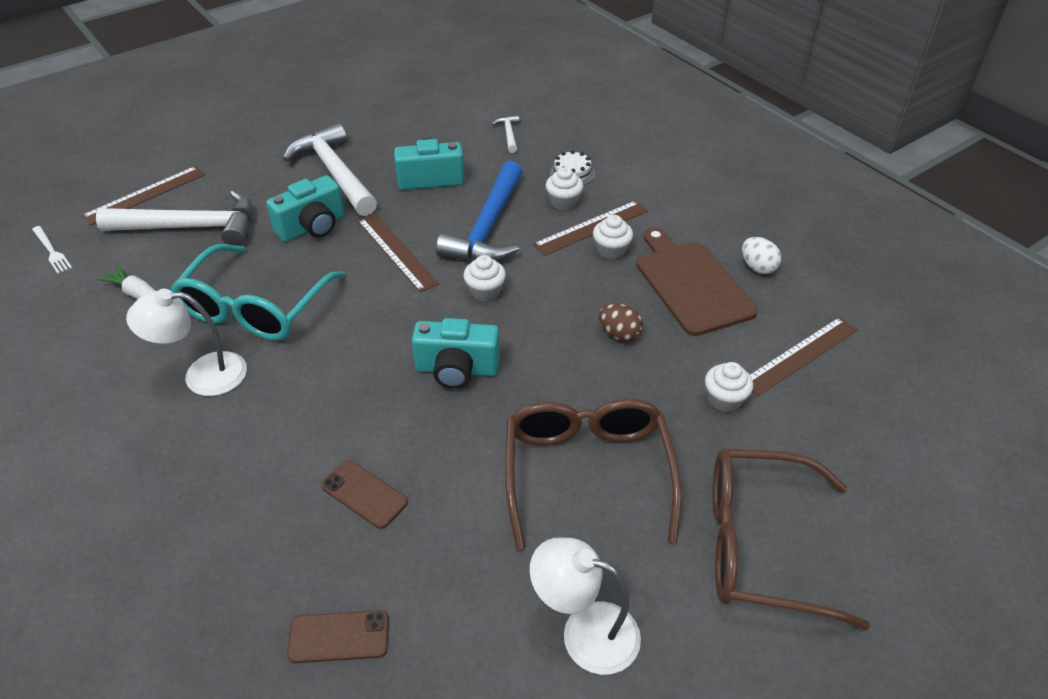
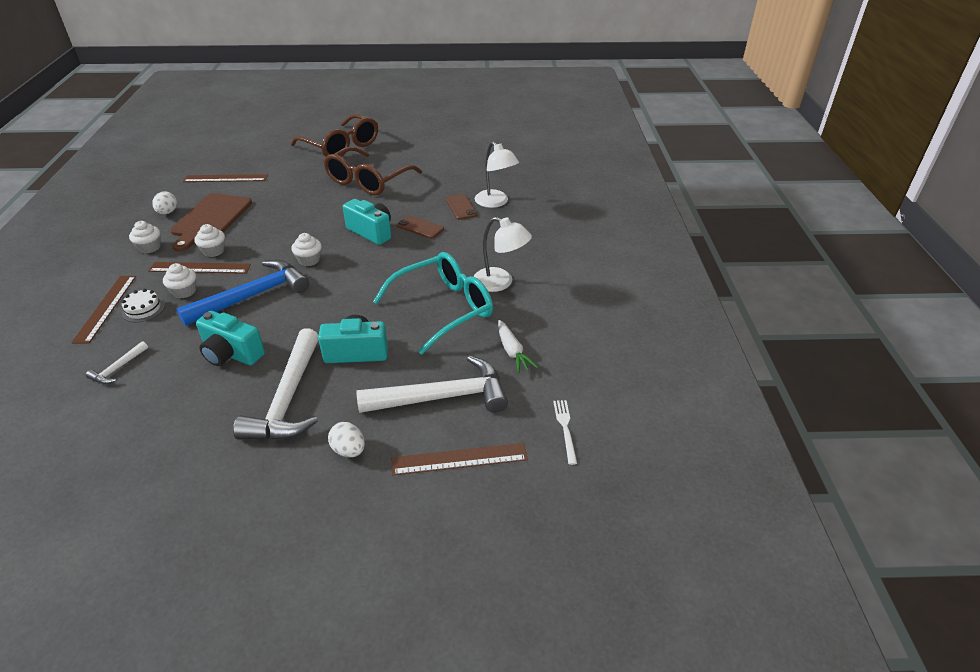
camera: 145 degrees left, 5 degrees down
white hammer [96,191,252,246] -> white hammer turned 135 degrees clockwise [356,356,508,413]
brown phone [287,610,389,663] -> brown phone moved to [397,215,444,239]
brown ruler [358,214,439,292] -> brown ruler moved to [71,276,136,344]
white lamp [530,538,641,675] -> white lamp moved to [475,141,519,208]
brown egg [599,303,643,341] -> none
white cupcake [705,362,753,412] -> white cupcake moved to [129,221,161,253]
none -> white egg [328,422,365,457]

